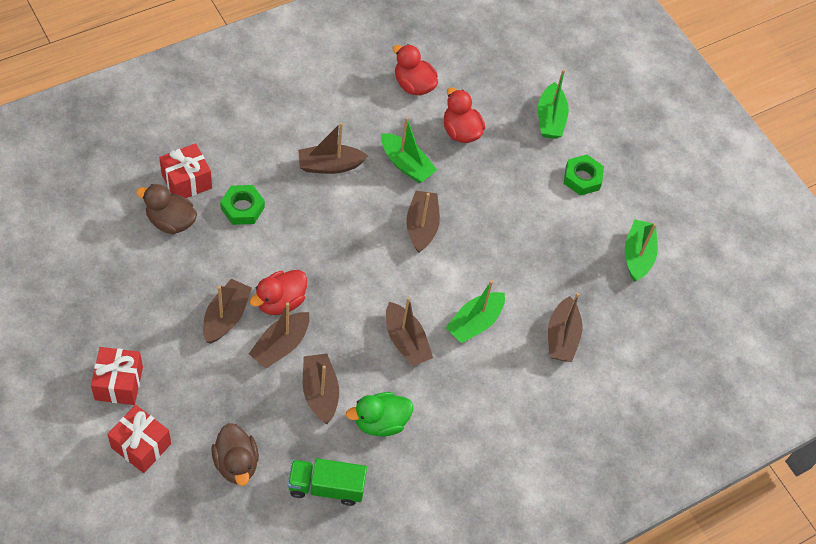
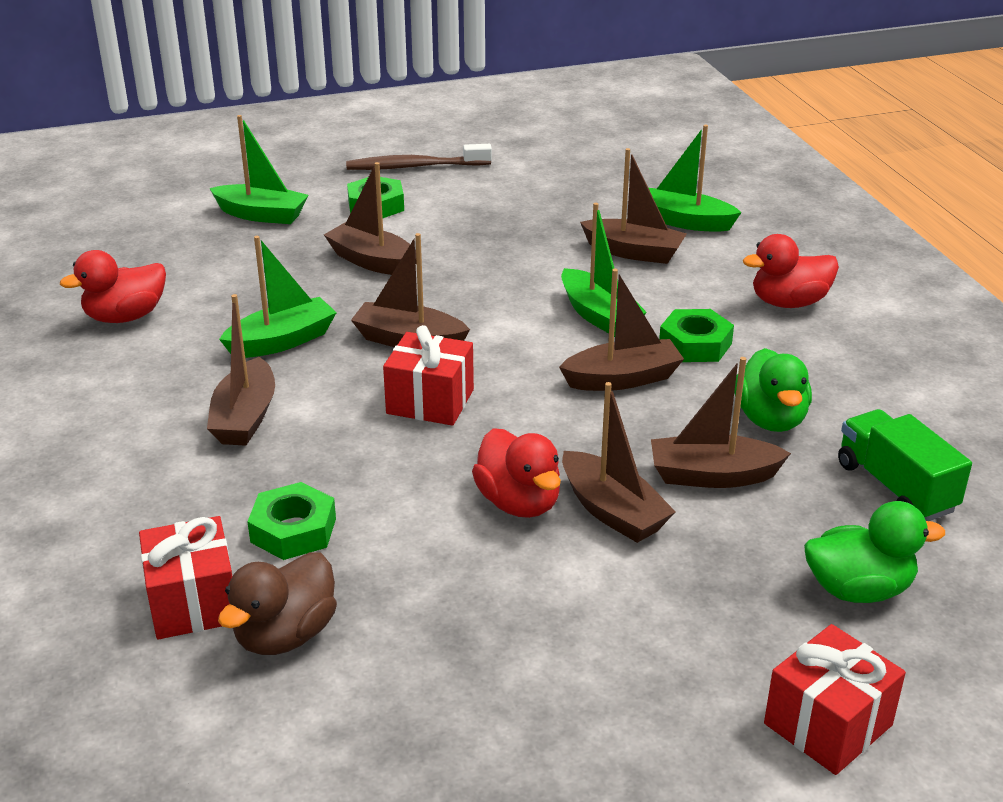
camera: 70 degrees left, 25 degrees down
red gift [91,347,143,405] -> red gift moved to [383,325,474,426]
brown boat [203,279,252,344] -> brown boat moved to [324,162,416,275]
brown duck [211,423,259,486] -> green duck [804,501,945,603]
green truck [288,458,367,506] -> green truck turned 135 degrees clockwise [838,409,972,521]
red duck [444,87,485,143] -> red duck moved to [743,234,839,308]
green boat [625,219,658,282] -> green boat moved to [649,125,742,232]
none -> brown toothbrush [346,144,492,170]
none -> green nut [659,309,734,362]

